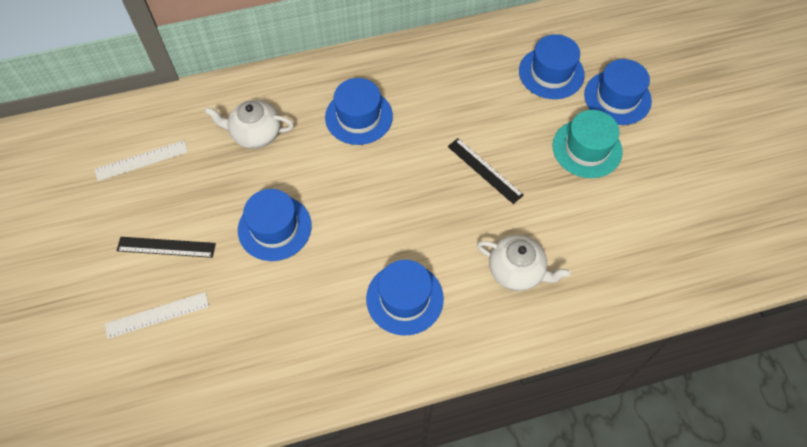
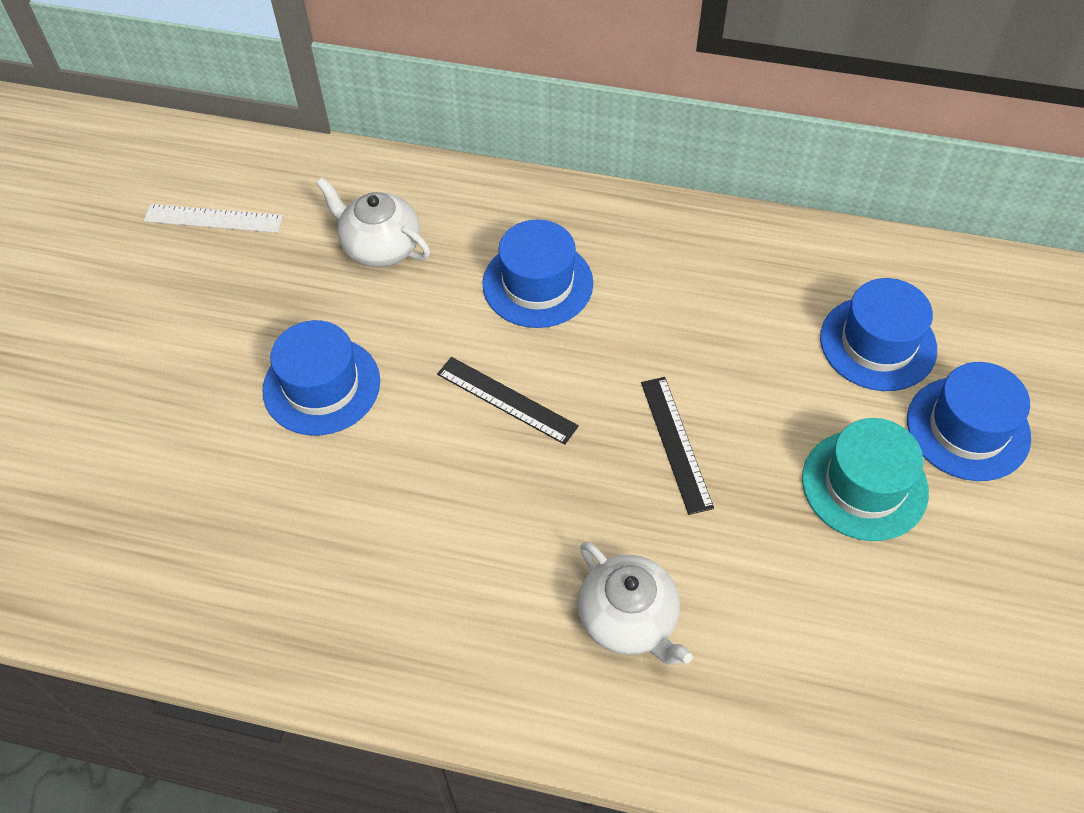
camera: 30 degrees right, 5 degrees down
white ruler [105,292,209,339] -> none
black ruler [117,237,216,258] -> black ruler moved to [437,357,579,445]
blue hat [366,260,444,336] -> none

